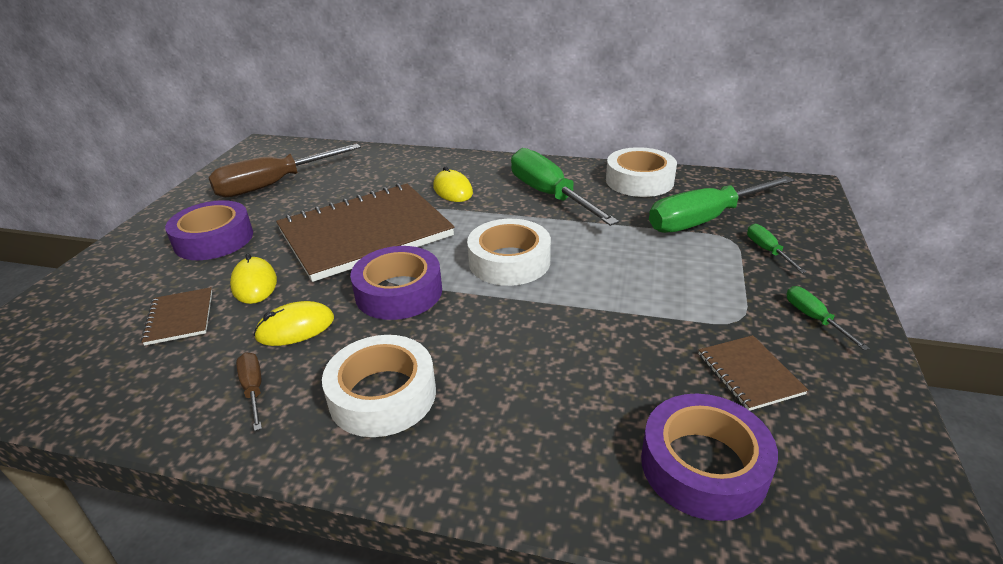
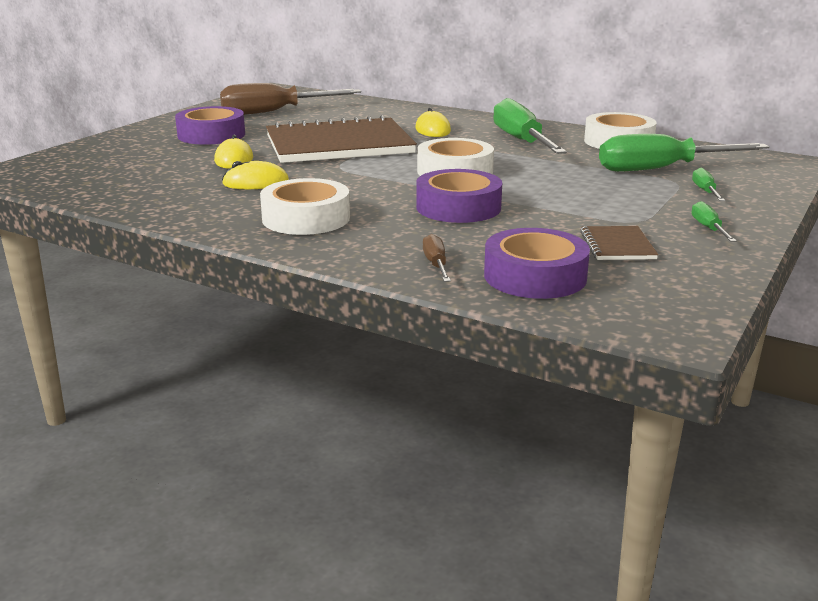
camera: 15 degrees right, 10 degrees down
brown notebook [141,287,212,346] -> none
brown screwdriver [236,352,262,431] -> brown screwdriver moved to [423,234,451,282]
purple tape [350,246,442,320] -> purple tape moved to [416,169,502,223]

